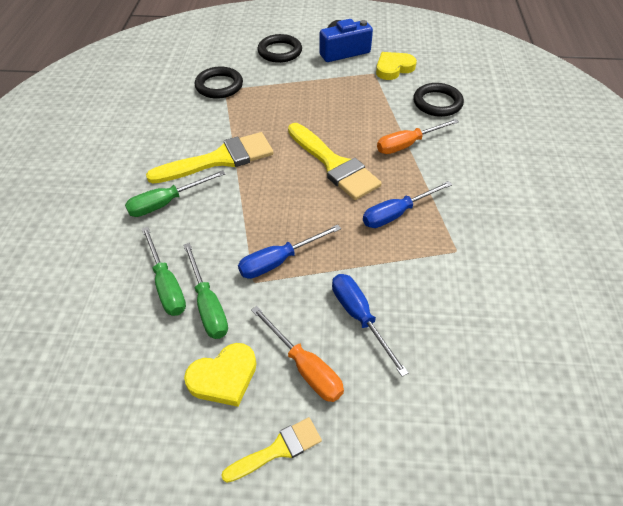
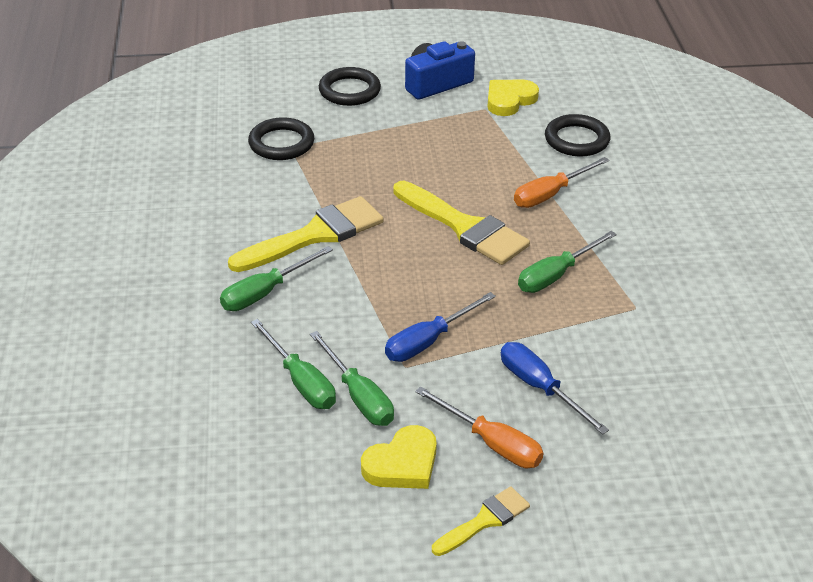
camera: 10 degrees left, 10 degrees down
blue screwdriver [363,181,452,228] -> green screwdriver [518,231,617,293]

